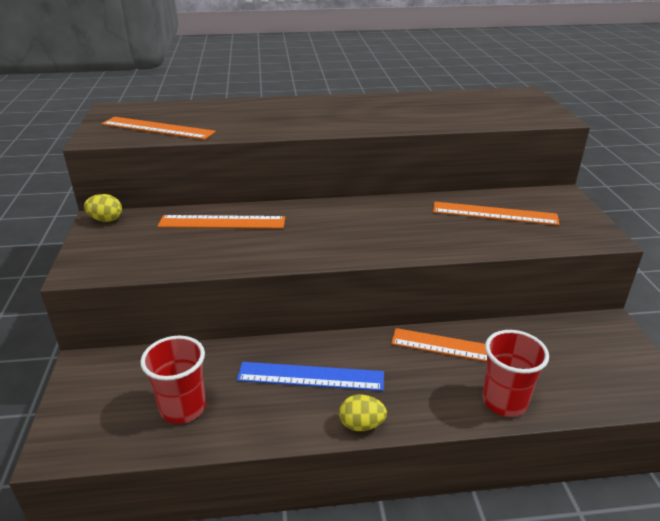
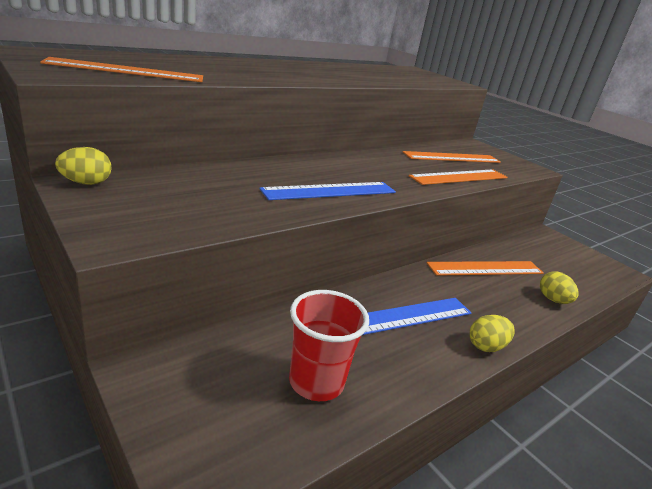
camera: 35 degrees left, 5 degrees down
orange ruler [157,215,285,229] -> orange ruler moved to [409,169,508,185]
red cup [482,330,549,417] -> yellow egg [540,272,579,304]
none -> blue ruler [259,182,396,200]

